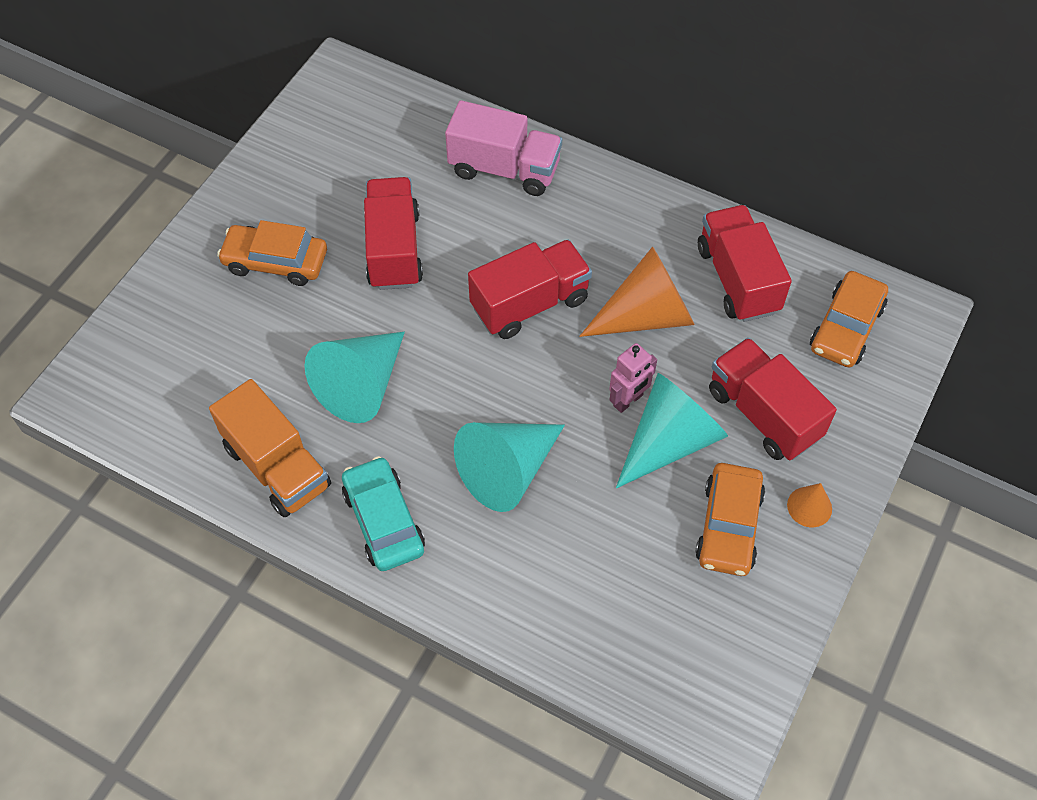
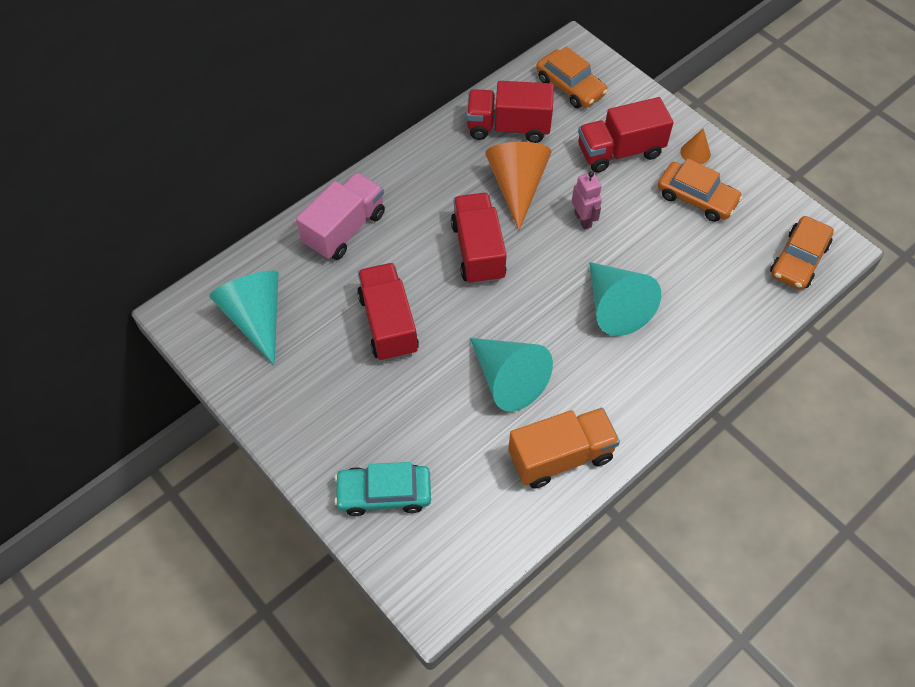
camera: 70 degrees left, 0 degrees up
orange car [217,220,327,286] -> orange car moved to [770,216,834,290]
turquoise car [342,456,425,571] -> turquoise car moved to [334,462,431,516]
red truck [364,177,423,290] -> red truck turned 60 degrees clockwise [357,263,419,362]
turquoise cone [616,373,728,488] -> turquoise cone moved to [209,271,279,365]

